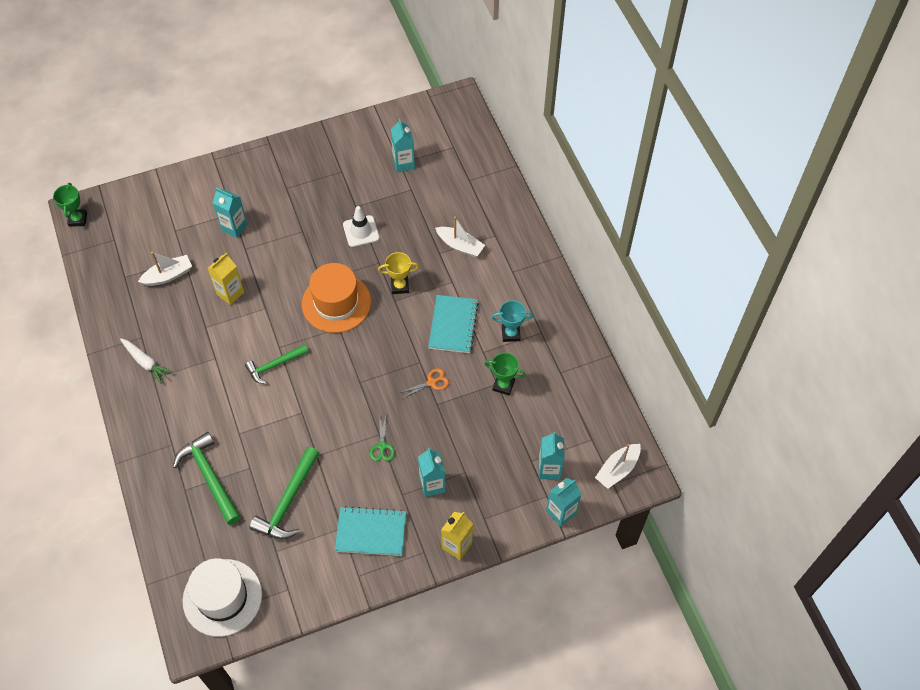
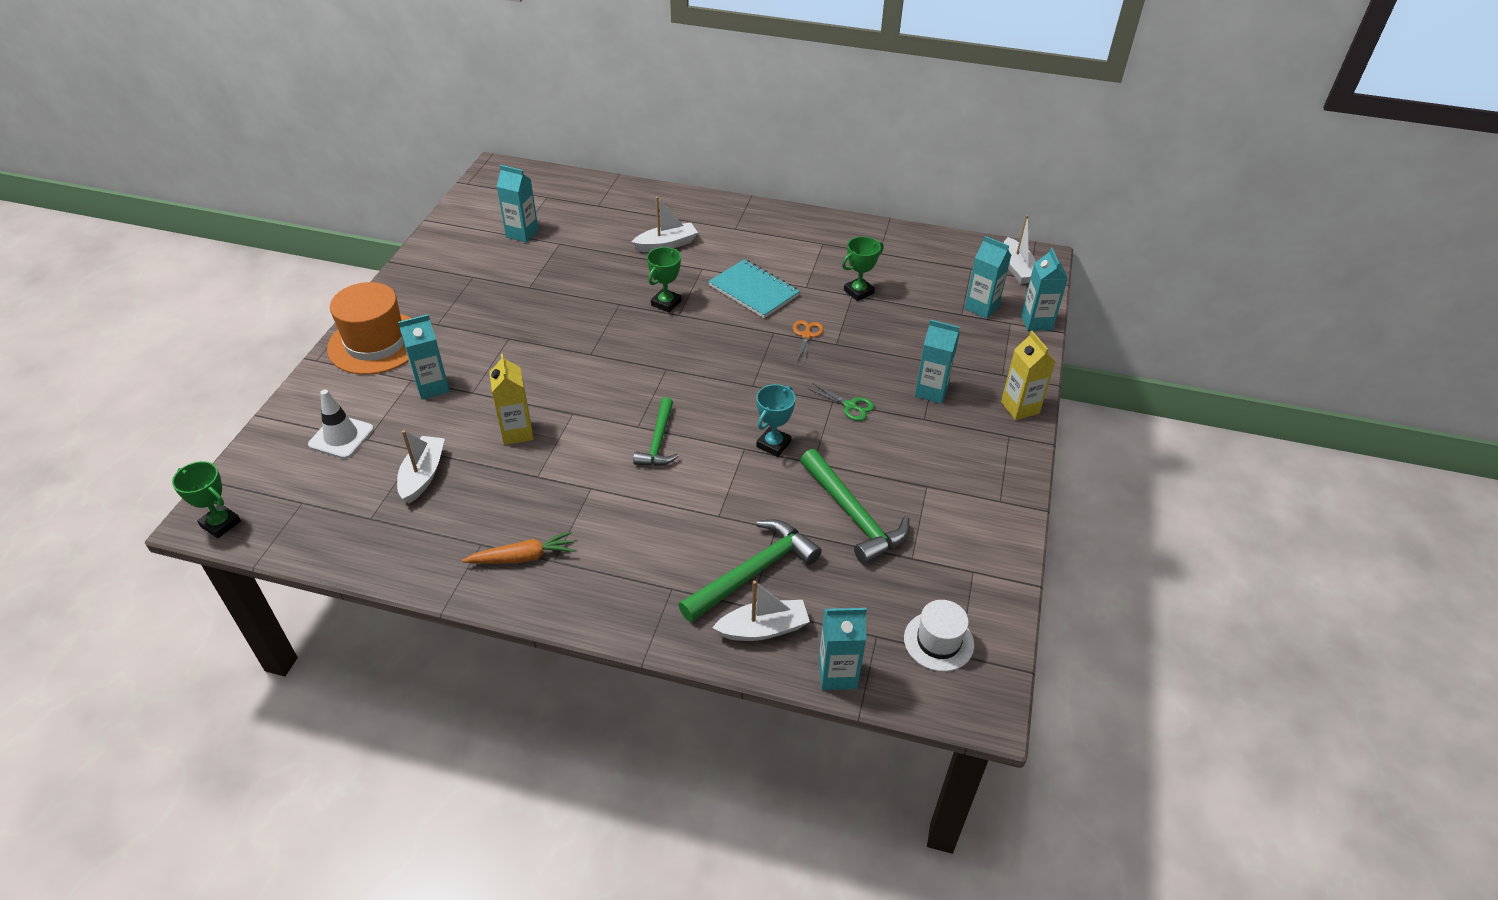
camera: 55 degrees left, 15 degrees down
white carrot [120,338,173,383] -> orange carrot [462,531,575,564]
green hammer [173,432,241,525] -> green hammer turned 135 degrees clockwise [679,519,822,622]
white hat [183,558,262,637] -> white hat [904,600,974,672], size x0.58
orange hat [302,263,371,333] -> orange hat moved to [327,282,411,375]
turquoise notebook [335,506,406,556] -> none
white traffic cone [343,206,380,247] -> white traffic cone moved to [308,389,374,459]
yellow trophy [378,252,419,294] -> green trophy [647,247,682,313]
turquoise trophy [491,300,533,342] -> turquoise trophy moved to [756,384,795,457]
none -> white boat [712,580,810,641]
none -> turquoise carton [818,608,867,690]

